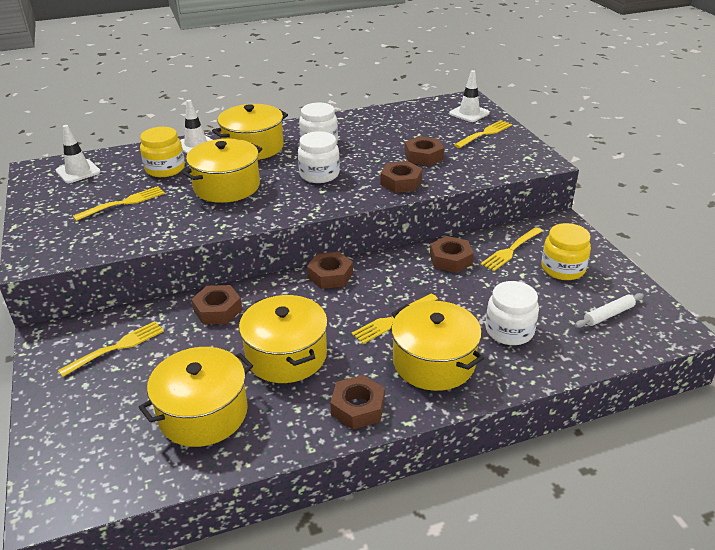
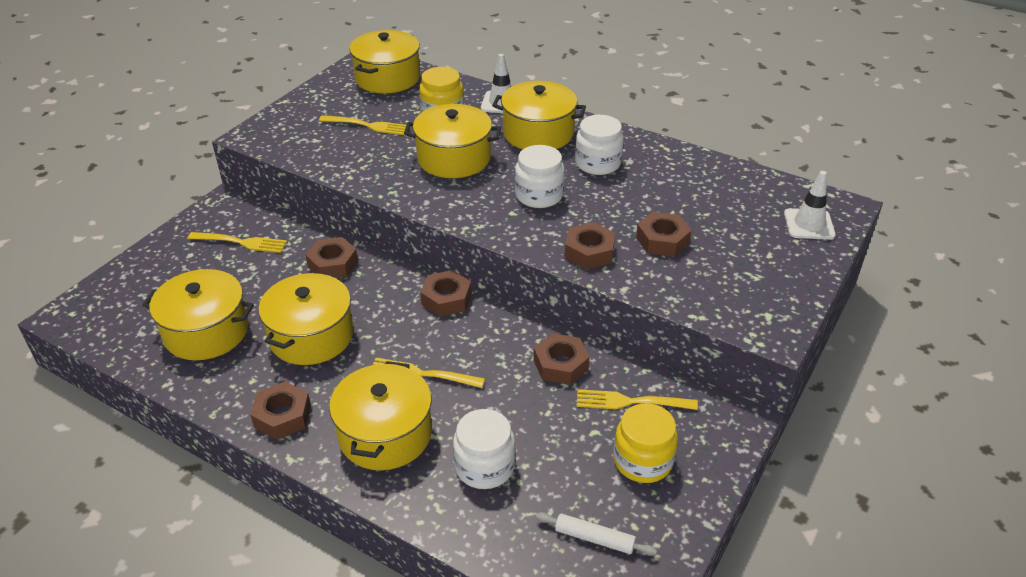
camera: 50 degrees right, 5 degrees up
white traffic cone [56,125,101,183] -> yellow pot [349,30,420,93]
yellow fork [454,120,512,148] -> none

